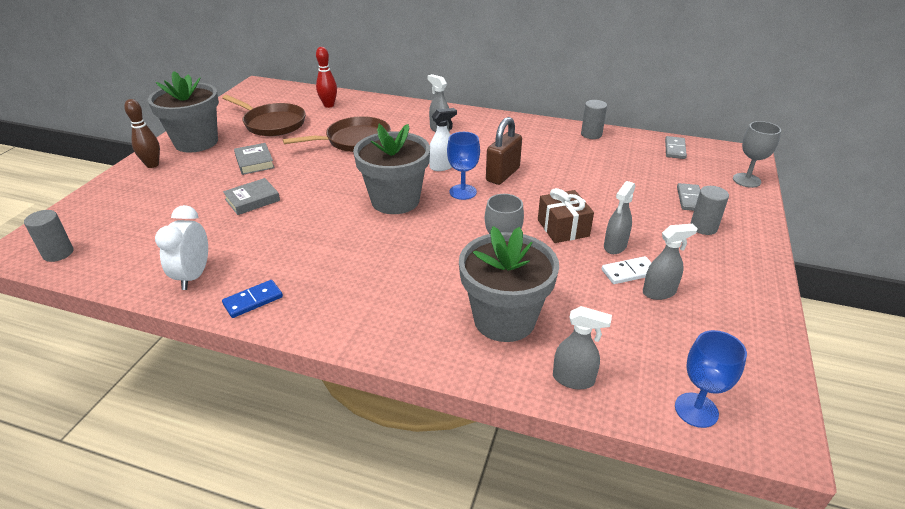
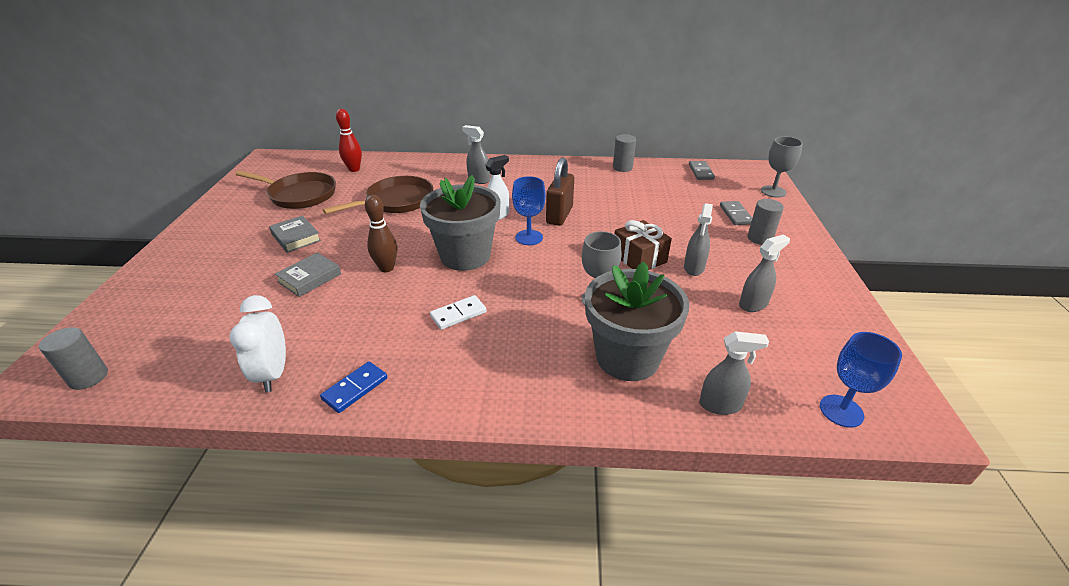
camera: 15 degrees left, 0 degrees up
brown bowling pin [124,99,160,168] -> brown bowling pin moved to [365,195,397,272]
grey flower pot [148,71,219,153] -> none
white domino [602,256,652,284] -> white domino moved to [430,295,487,330]

